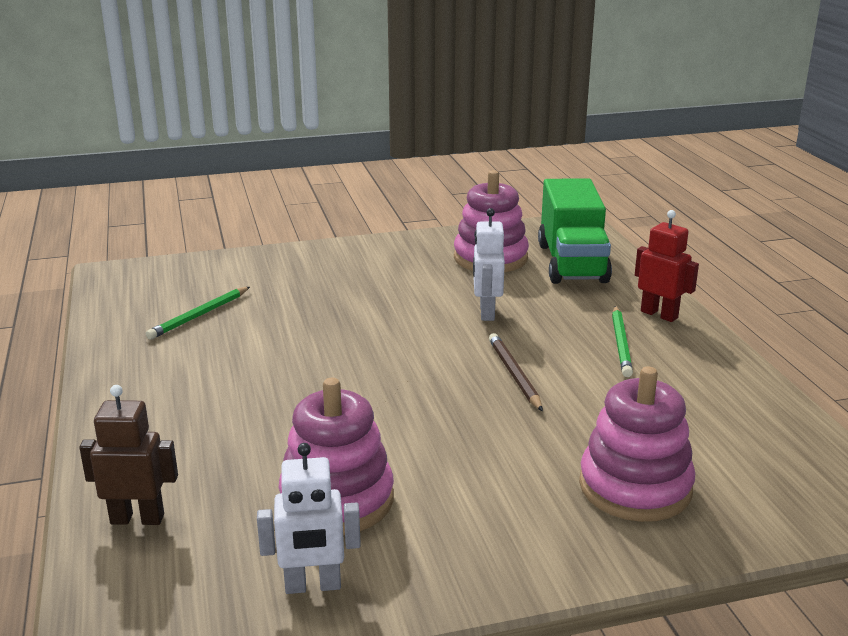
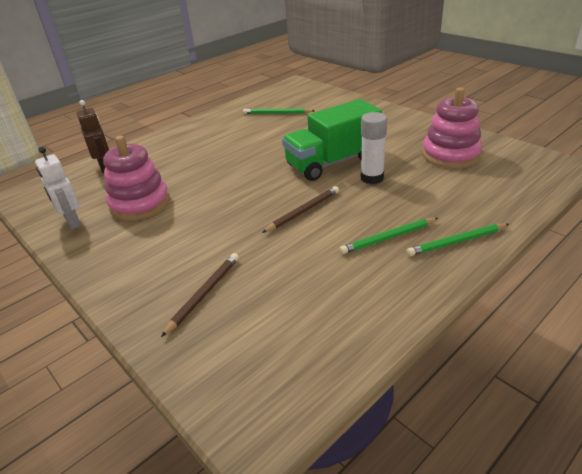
camera: 65 degrees right, 10 degrees up
white robot [473,208,505,321] -> white glue stick [361,112,387,184]
green truck [538,178,612,284] -> green truck moved to [282,99,382,181]
pink stacking toy [579,366,695,522] -> brown pencil [161,253,239,337]
red robot [635,210,699,322] -> green pencil [406,223,509,256]

